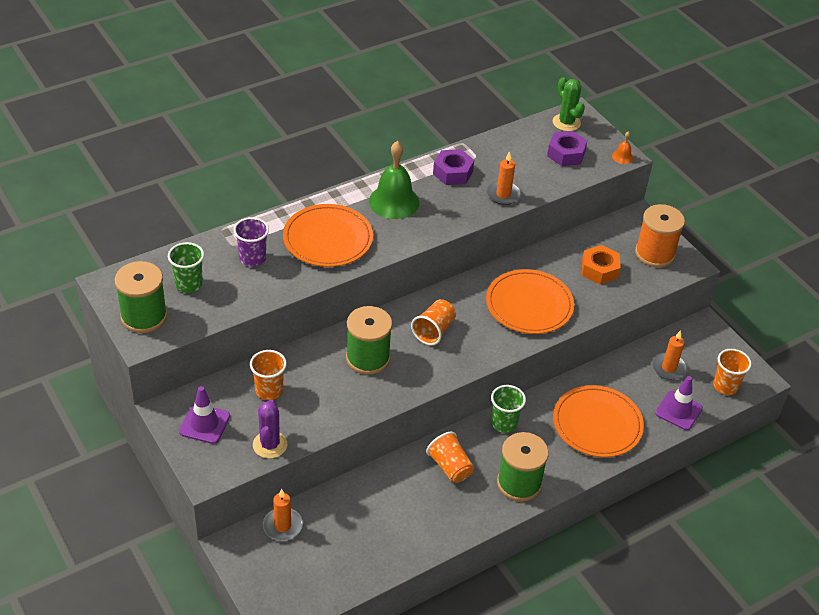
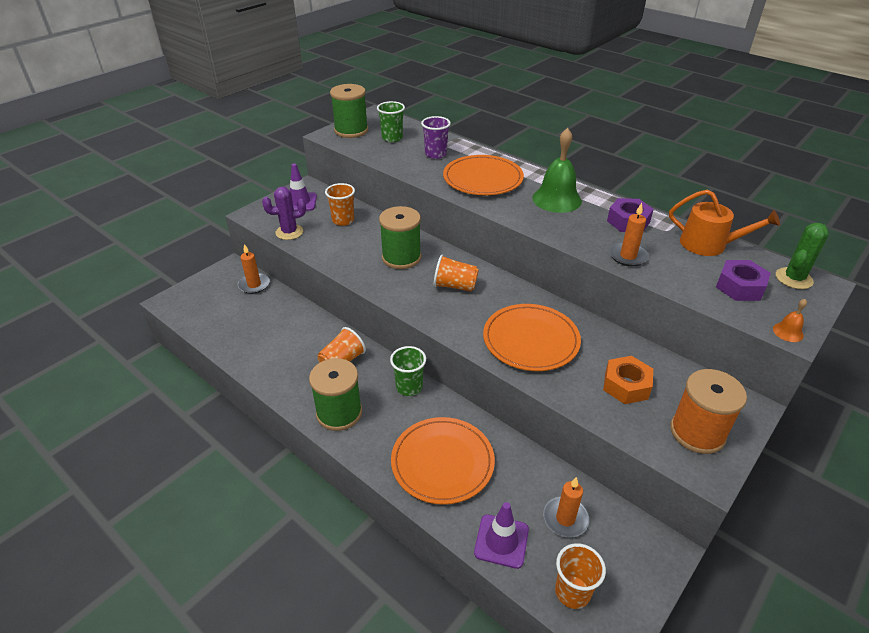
camera: 75 degrees right, 5 degrees down
none -> orange watering can [669,189,780,256]

